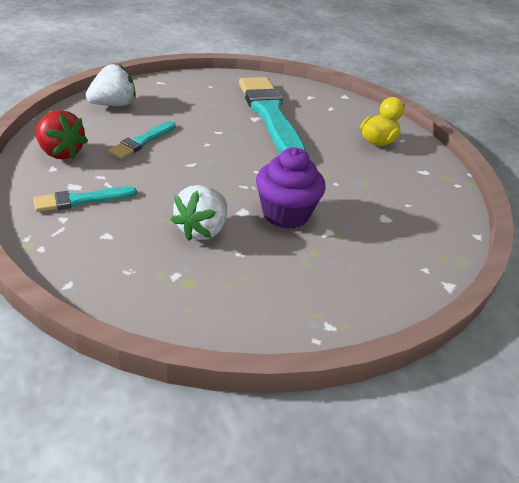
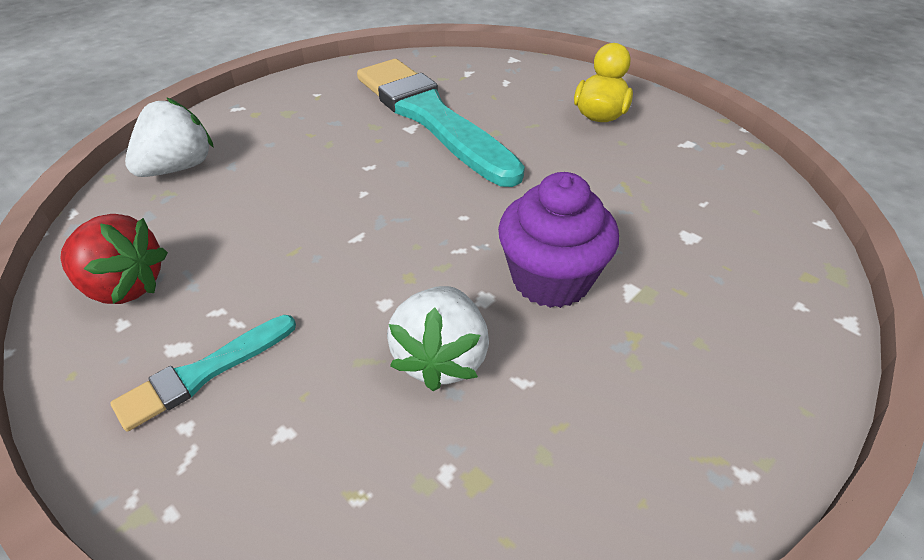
camera: 15 degrees left, 5 degrees up
turquoise brush [108,121,176,159] -> none

